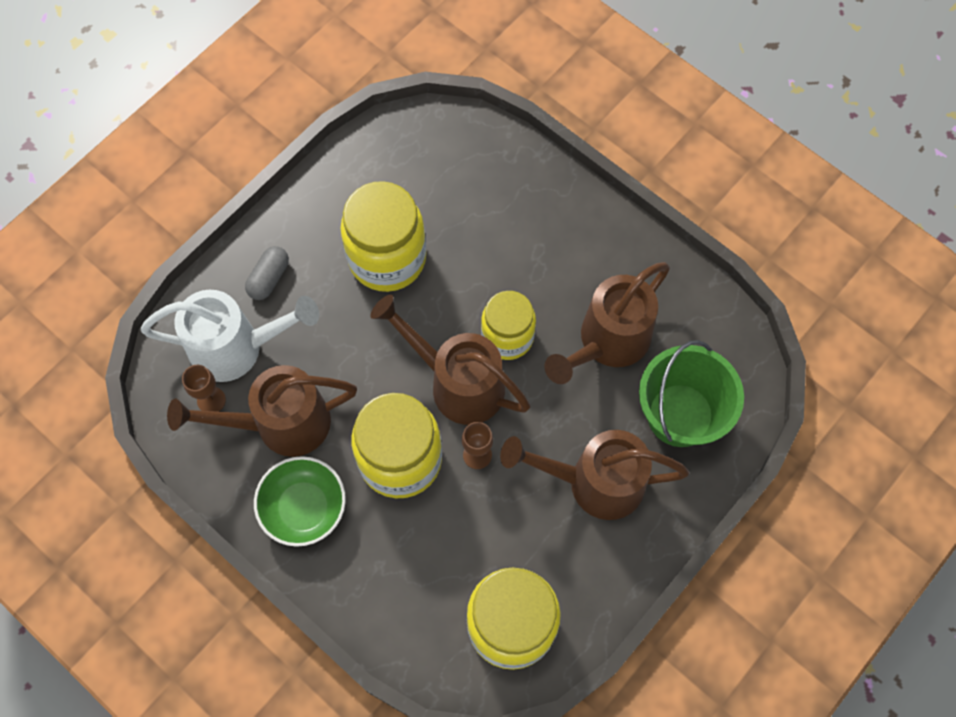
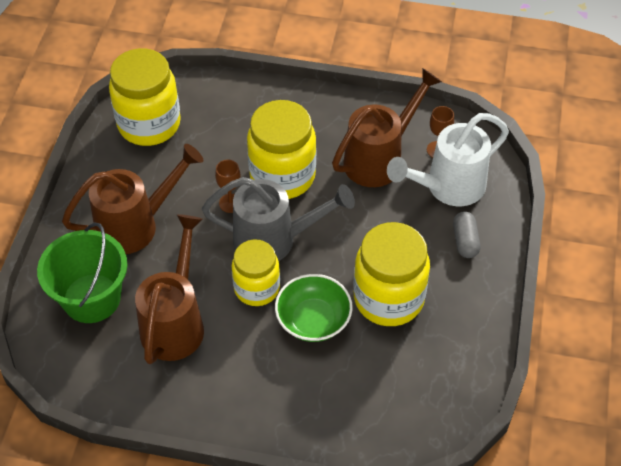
camera: 150 degrees right, 15 degrees down
green bowl [254,456,346,547] -> green bowl moved to [275,274,353,342]
brown watering can [370,295,530,425] -> grey watering can [202,177,355,261]

